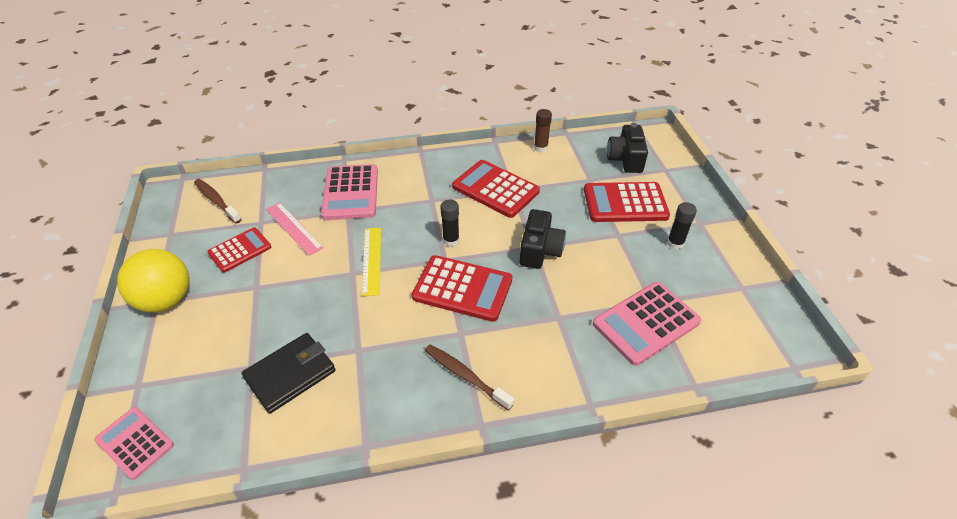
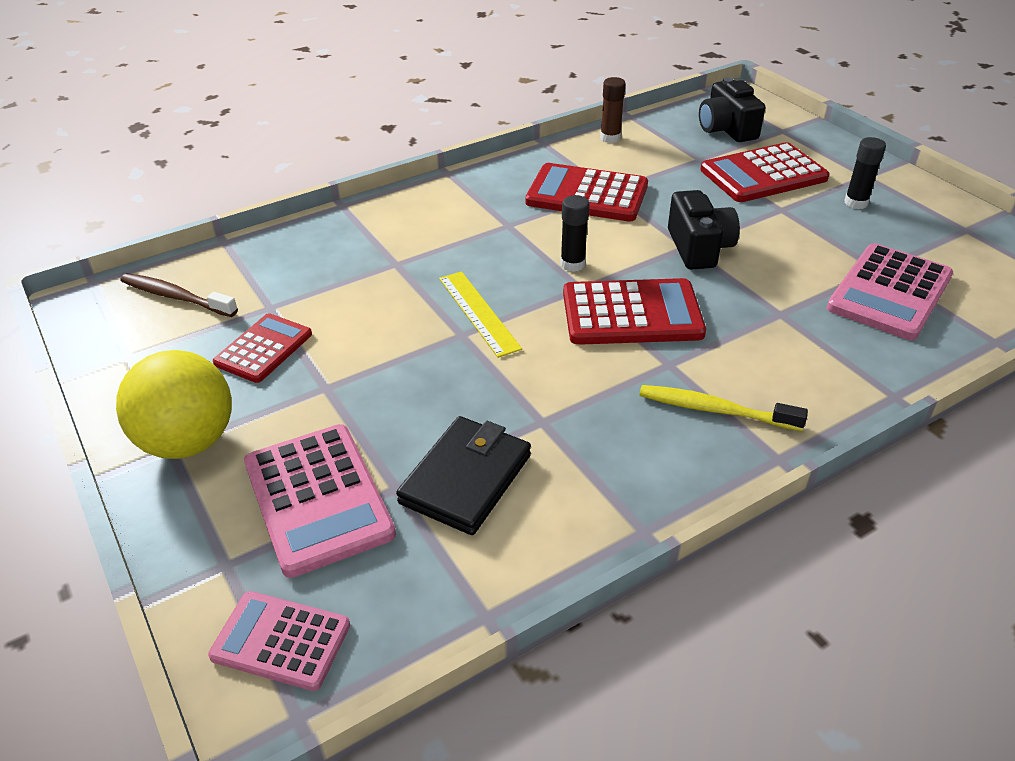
camera: 20 degrees left, 5 degrees down
pink ruler [266,202,323,256] -> none
pink calculator [321,164,378,220] -> pink calculator moved to [244,424,396,578]
brown toothbrush [425,344,514,411] -> yellow toothbrush [639,385,808,431]

